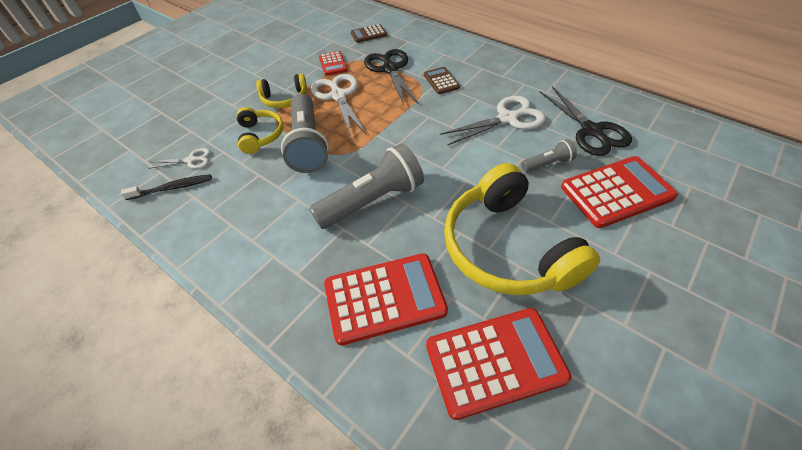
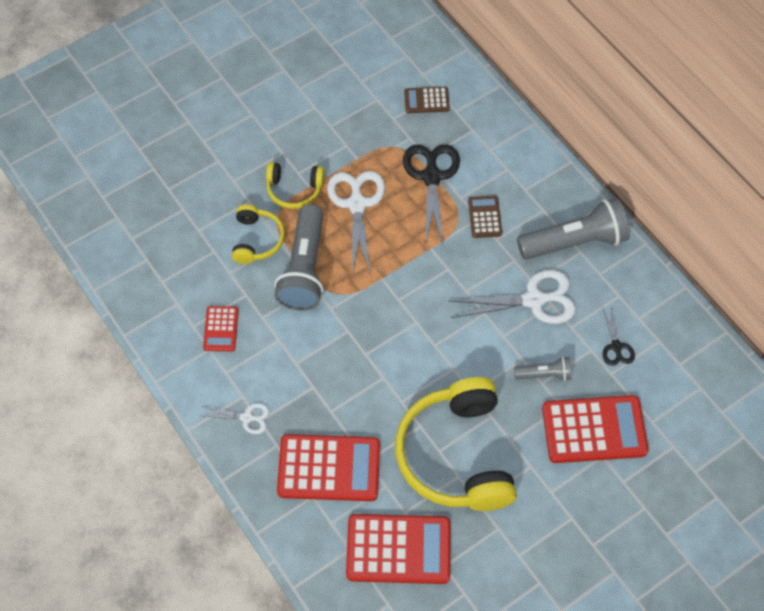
camera: 15 degrees right, 10 degrees up
black toothbrush [121,174,212,200] -> none
white scissors [149,148,210,169] -> white scissors moved to [202,403,269,434]
grey flashlight [309,143,424,229] -> grey flashlight moved to [517,198,630,259]
red calculator [319,51,347,76] -> red calculator moved to [203,306,238,351]
black scissors [539,86,632,156] -> black scissors [603,308,635,366], size x0.52

